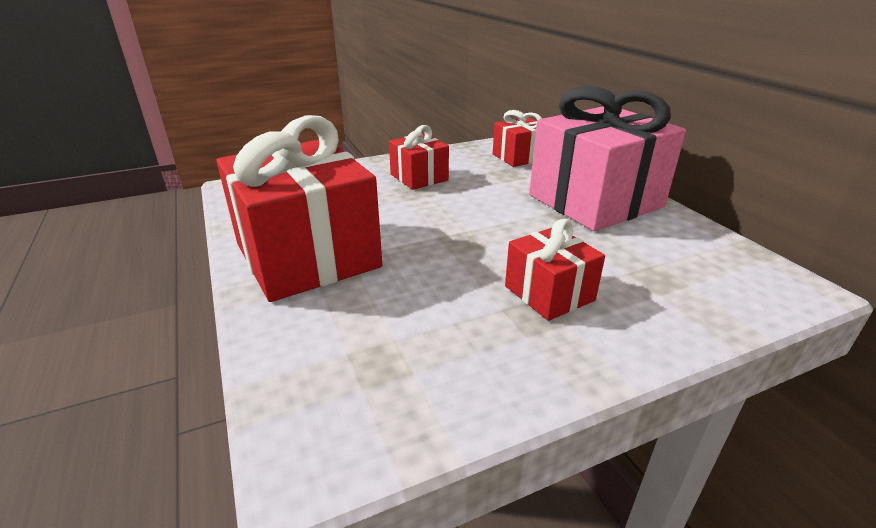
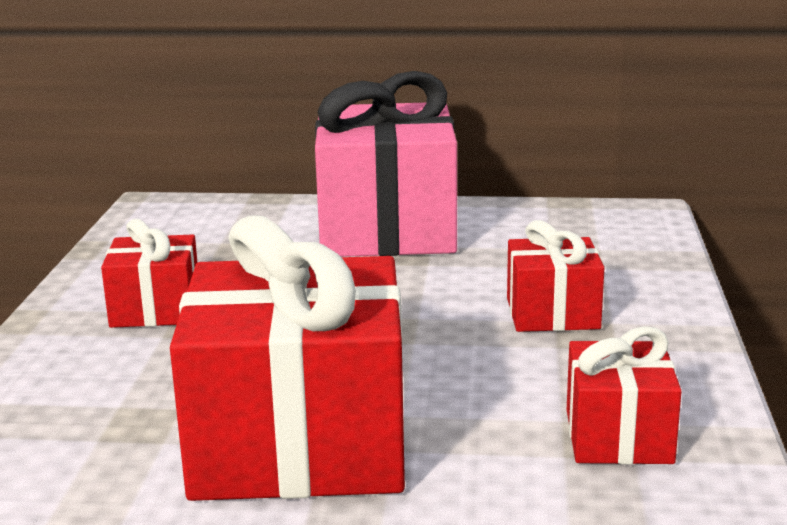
camera: 60 degrees left, 10 degrees down
red gift [493,110,542,167] -> red gift moved to [567,326,682,464]

